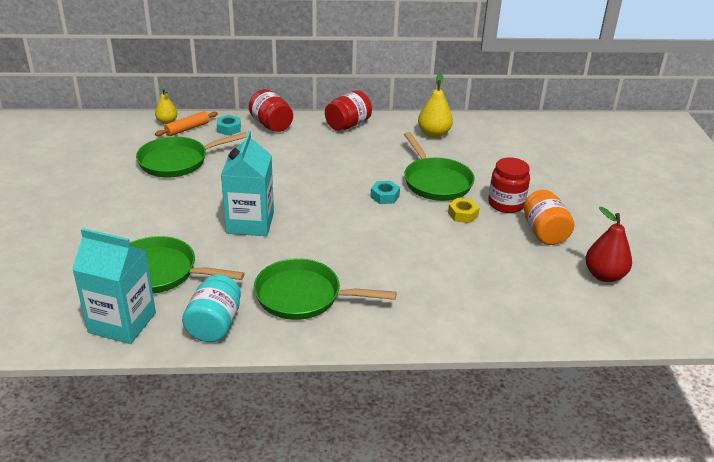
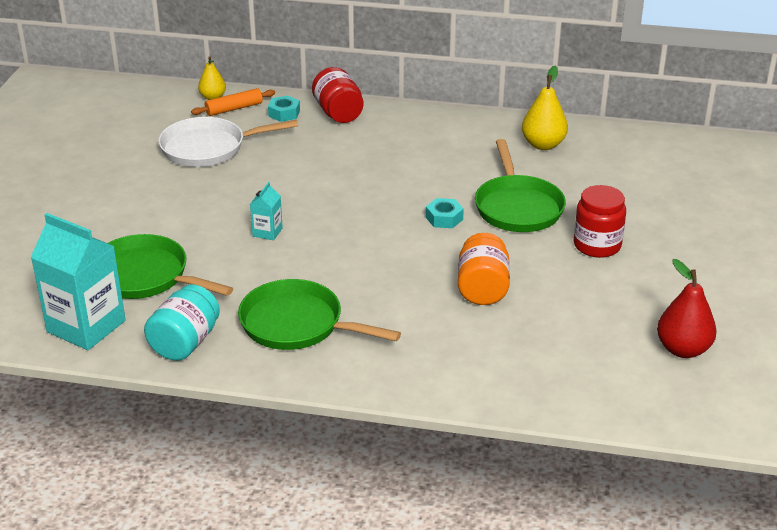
camera: 15 degrees right, 0 degrees up
green pan [136,132,247,178] -> white pan [158,117,298,167]
turquoise carton [221,131,274,236] -> turquoise carton [250,182,283,240], size x0.46
red jar [325,90,372,131] -> none
yellow nut [448,198,479,223] -> none
orange jar [523,190,574,245] -> orange jar moved to [458,233,510,305]

